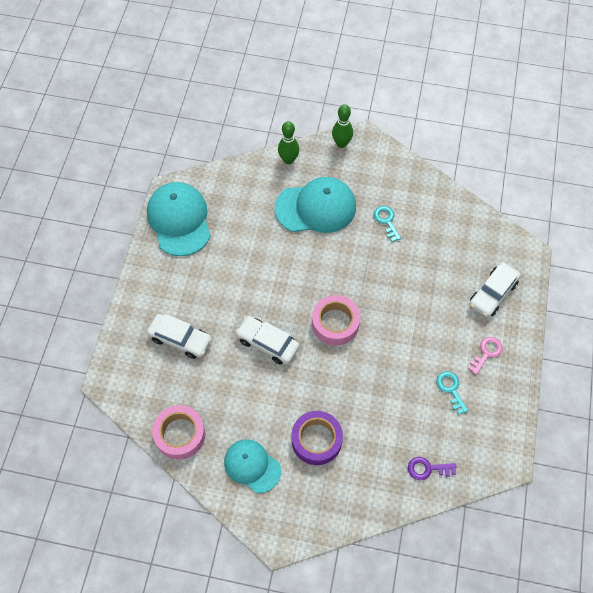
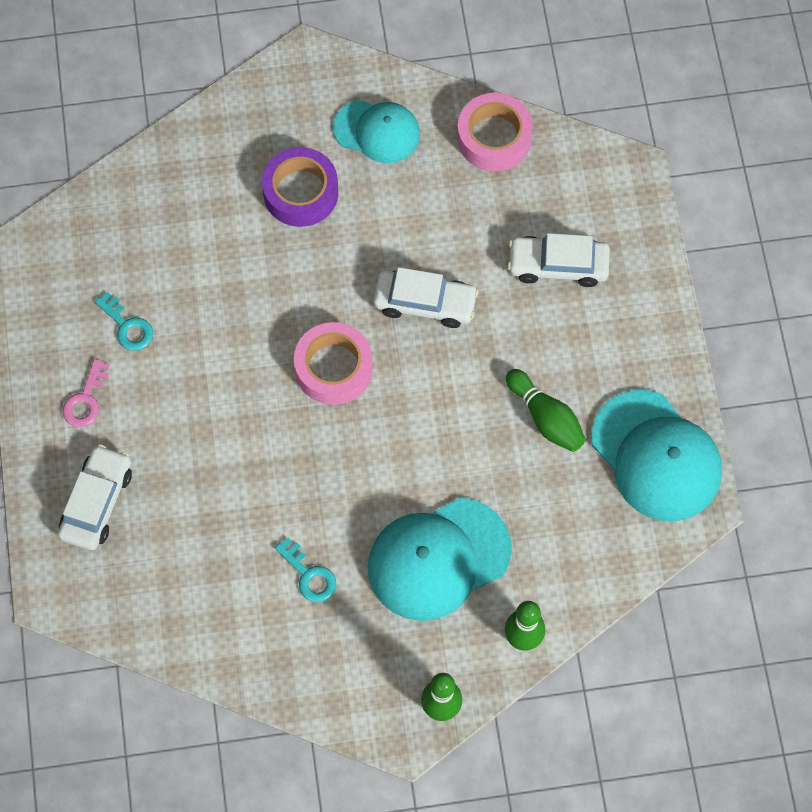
camera: 160 degrees right, 5 degrees up
purple key [408,457,457,480] -> none
none -> green bowling pin [506,369,586,452]

